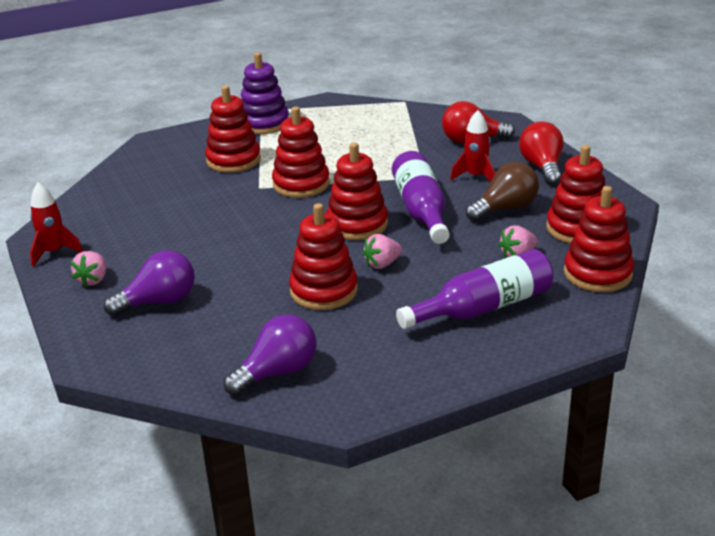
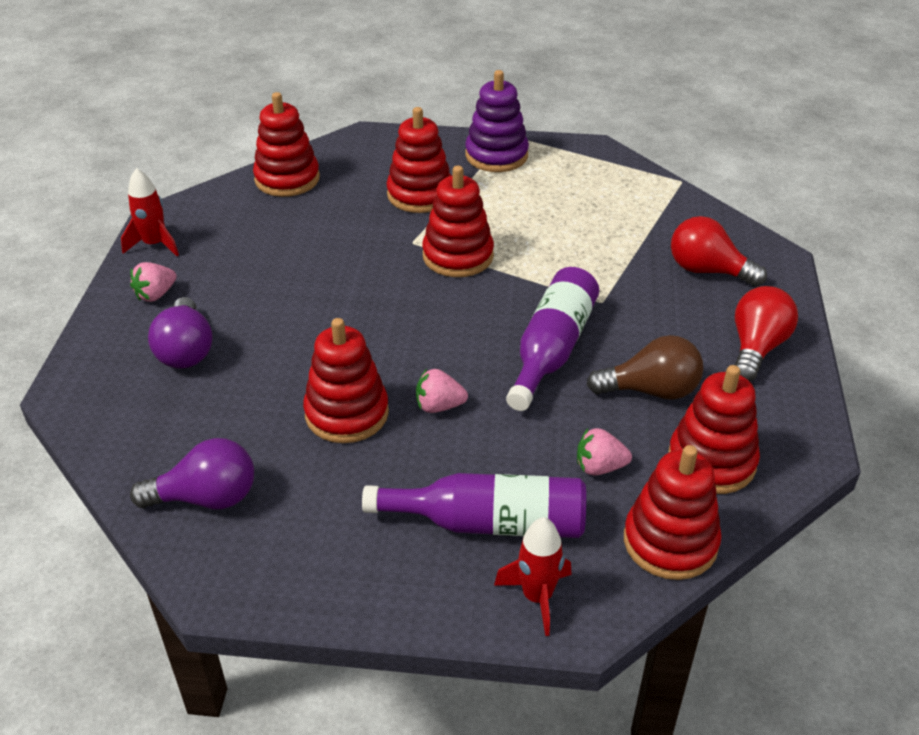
camera: 30 degrees right, 10 degrees up
purple light bulb [104,250,195,316] -> purple light bulb turned 75 degrees clockwise [148,297,213,369]
red stacking toy [326,143,388,240] -> red stacking toy moved to [253,92,320,197]
red rocket [450,110,495,182] -> red rocket moved to [494,517,572,636]

